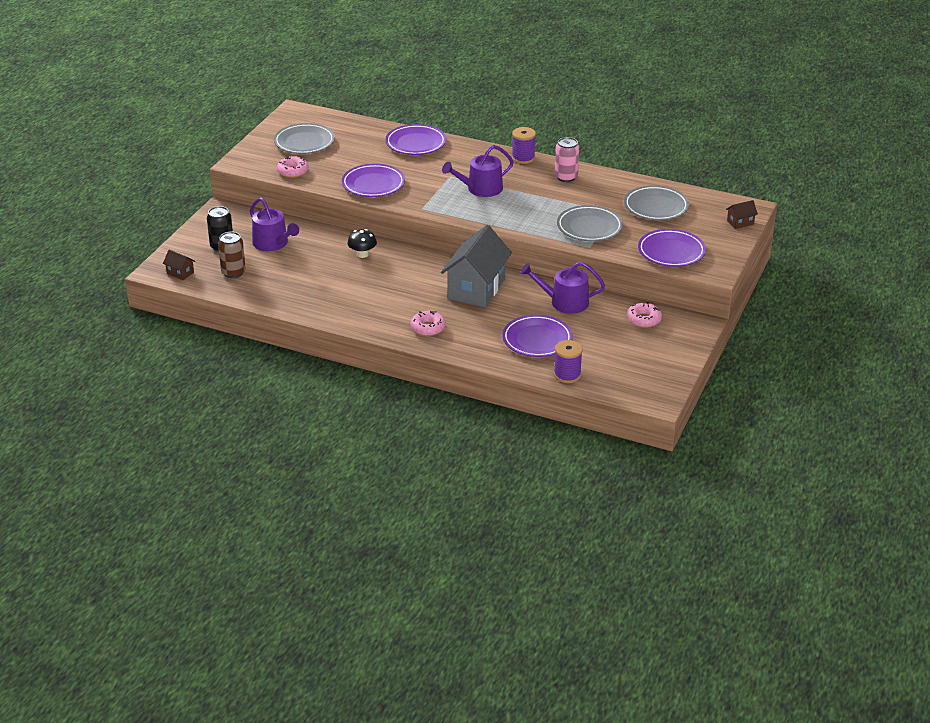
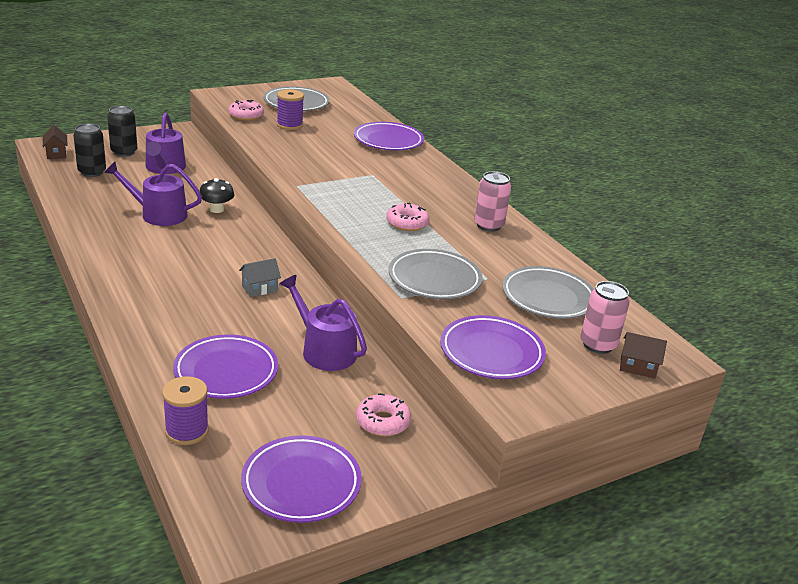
camera: 35 degrees right, 5 degrees down
brown can [218,232,246,278] -> black can [73,123,106,177]
purple plate [342,164,405,197] -> purple plate moved to [241,435,362,523]
pink donut [410,311,446,336] -> pink donut moved to [386,203,429,231]
grey house [441,225,512,307] -> grey house [239,258,281,297], size x0.41
purple watering can [442,145,514,197] -> purple watering can moved to [104,162,202,226]
purple spool [512,127,536,164] -> purple spool moved to [277,89,304,130]
none -> pink can [580,281,630,354]

